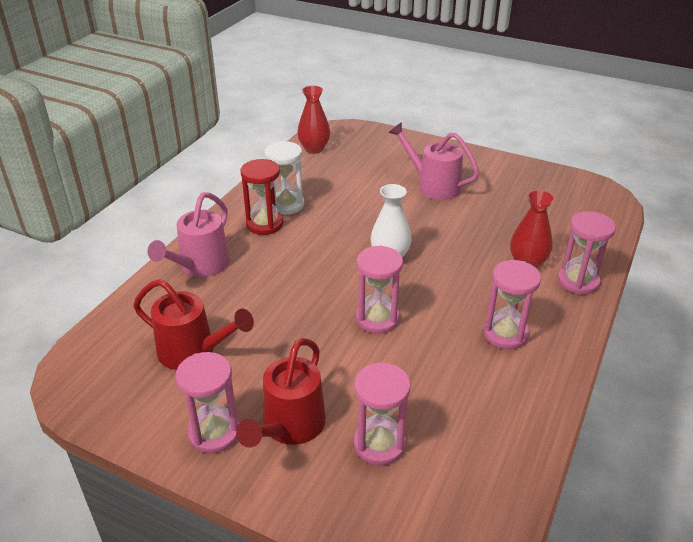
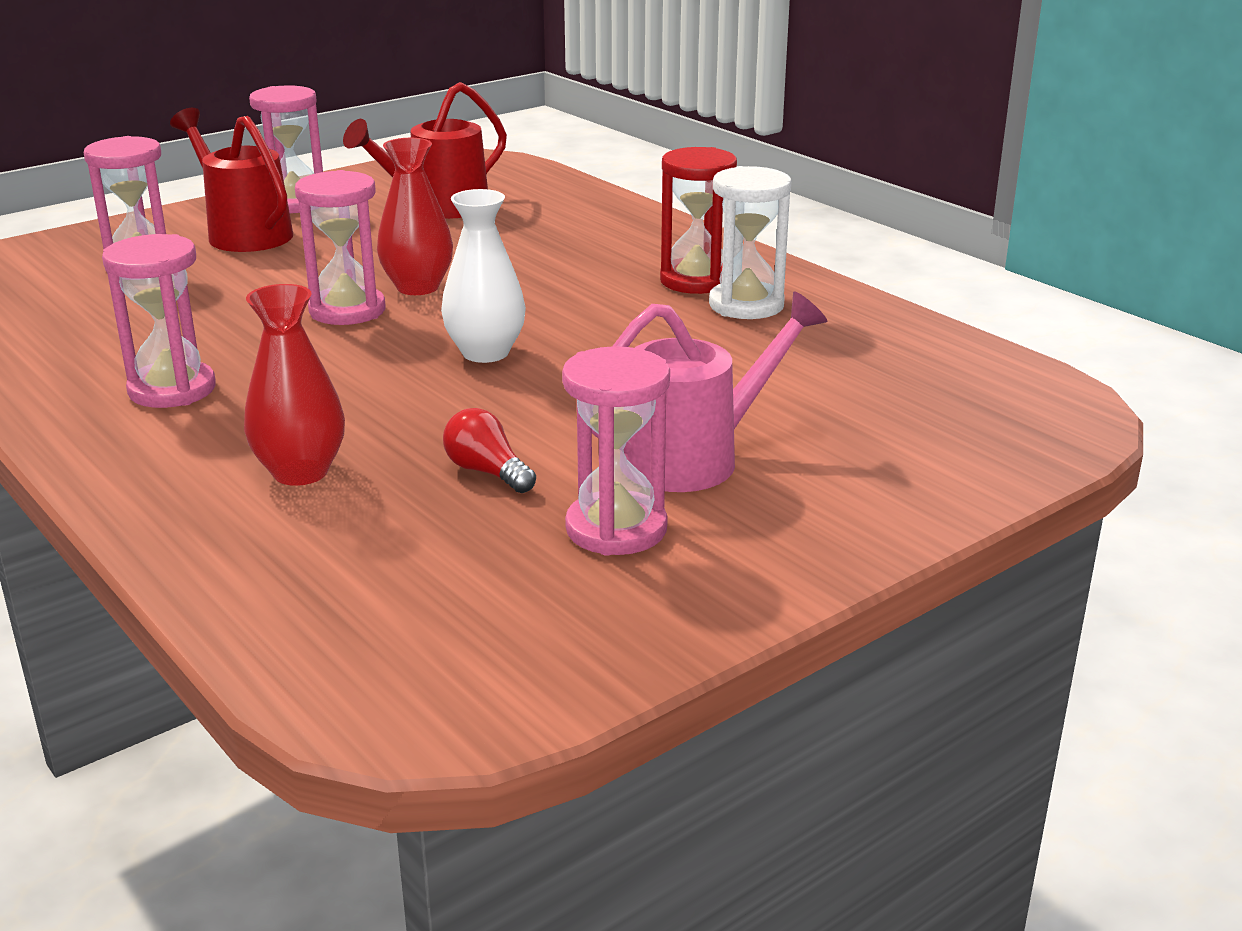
camera: 115 degrees right, 10 degrees down
pink watering can [148,192,230,277] -> none
red vase [297,85,330,154] -> red vase moved to [377,138,453,295]
pink hourglass [558,211,616,294] -> pink hourglass moved to [562,346,670,556]
none -> red light bulb [443,408,536,493]

